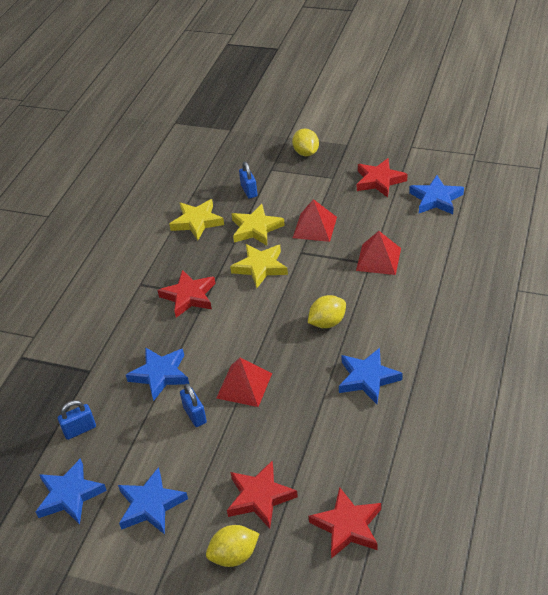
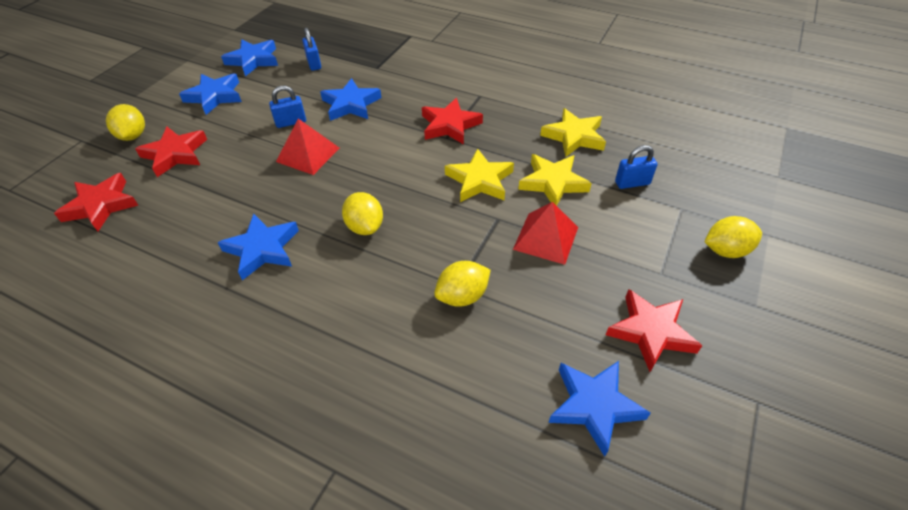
camera: 95 degrees right, 5 degrees up
red pyramid [356,231,401,275] -> yellow lemon [434,261,491,307]

